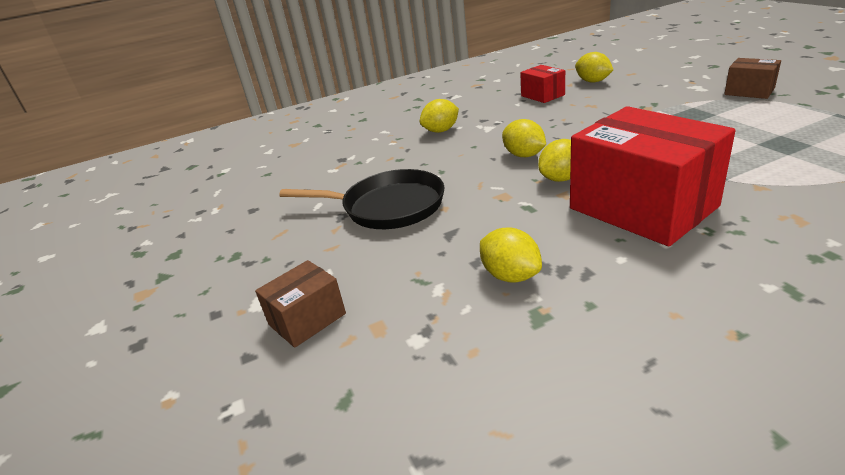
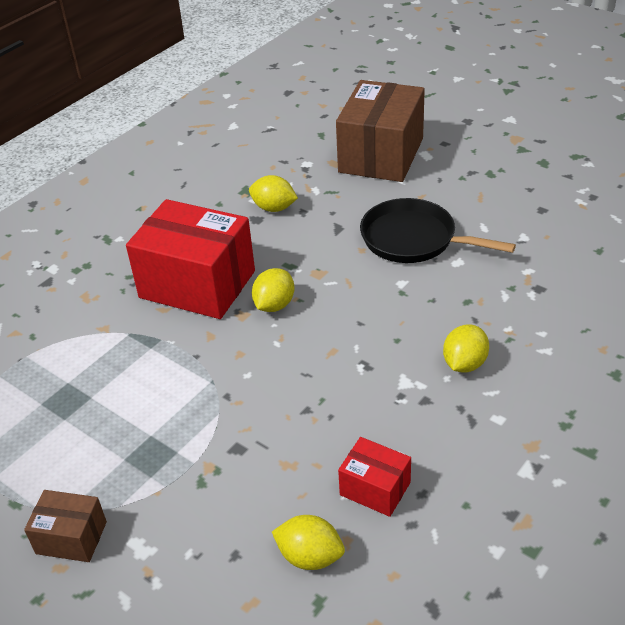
camera: 150 degrees right, 10 degrees up
brown box [255,260,346,348] -> brown box [336,80,425,182], size x2.07
black pan [279,169,444,229] -> black pan turned 45 degrees clockwise [360,198,516,263]
yellow lemon [502,119,546,157] -> none

